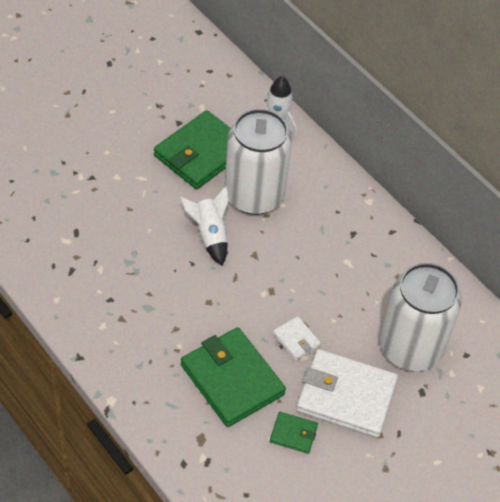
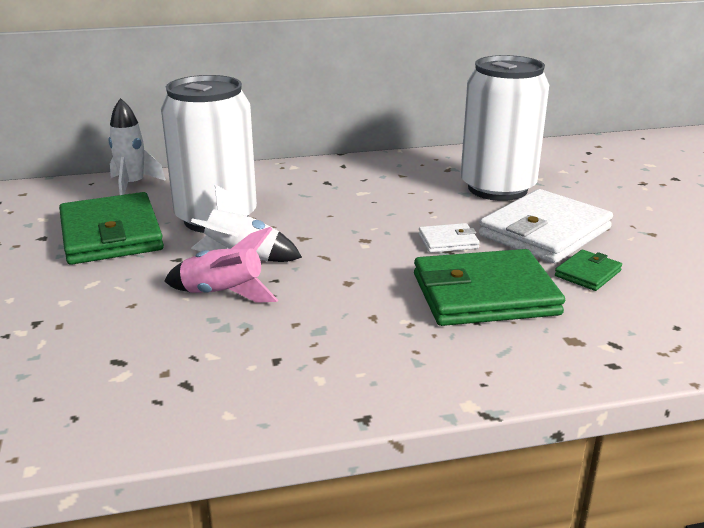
camera: 60 degrees left, 25 degrees down
none -> pink rocket [164,227,278,303]

